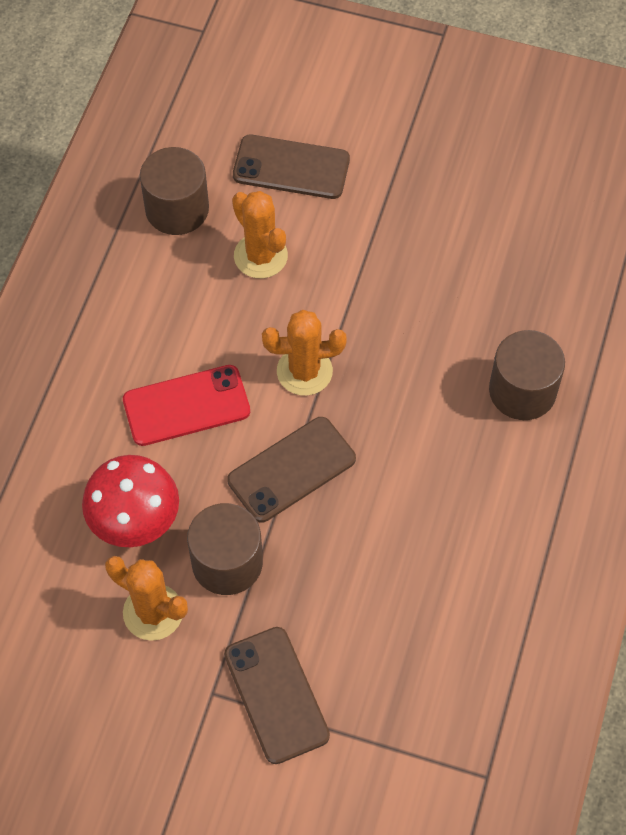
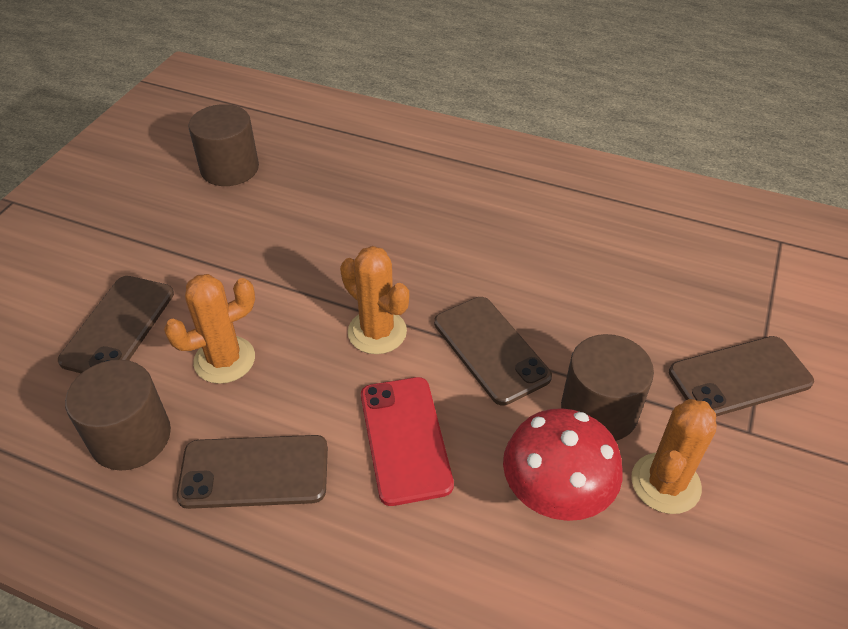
camera: 85 degrees left, 15 degrees down
orange cactus [262,310,347,396] -> orange cactus turned 45 degrees counterclockwise [340,246,409,354]
brown cylinder [489,330,565,420] -> brown cylinder moved to [188,104,259,186]
none -> brown phone [176,435,328,509]

